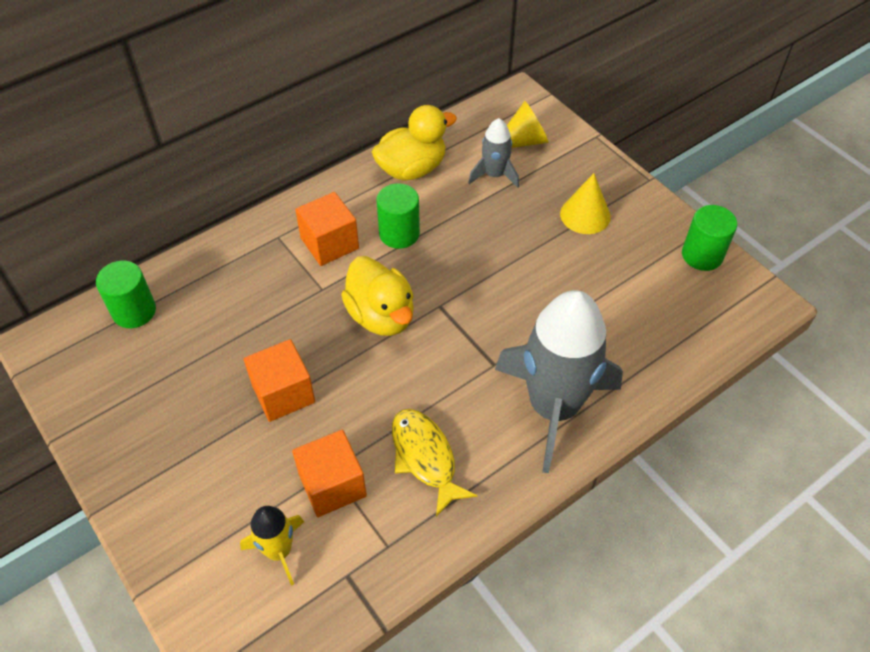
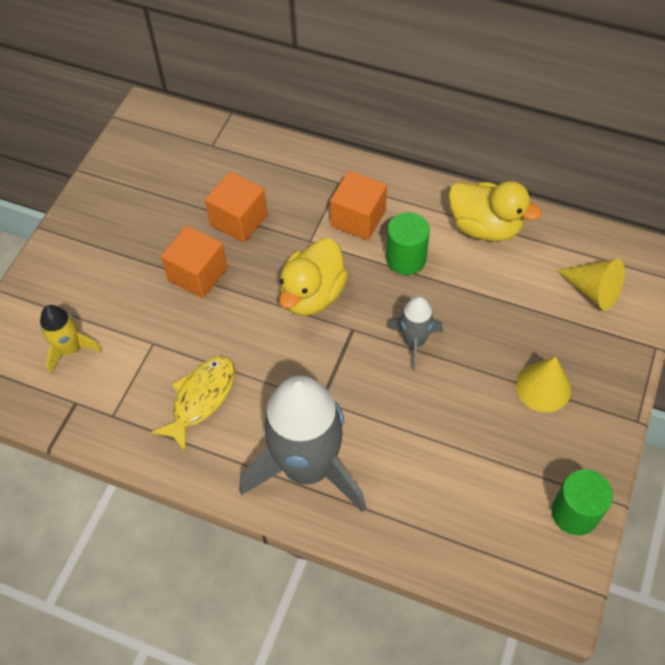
camera: 60 degrees right, 5 degrees up
green cylinder [96,261,156,328] -> none
orange cube [292,430,367,517] -> orange cube moved to [205,172,268,243]
grey rocket [468,118,519,188] -> grey rocket moved to [387,296,443,370]

